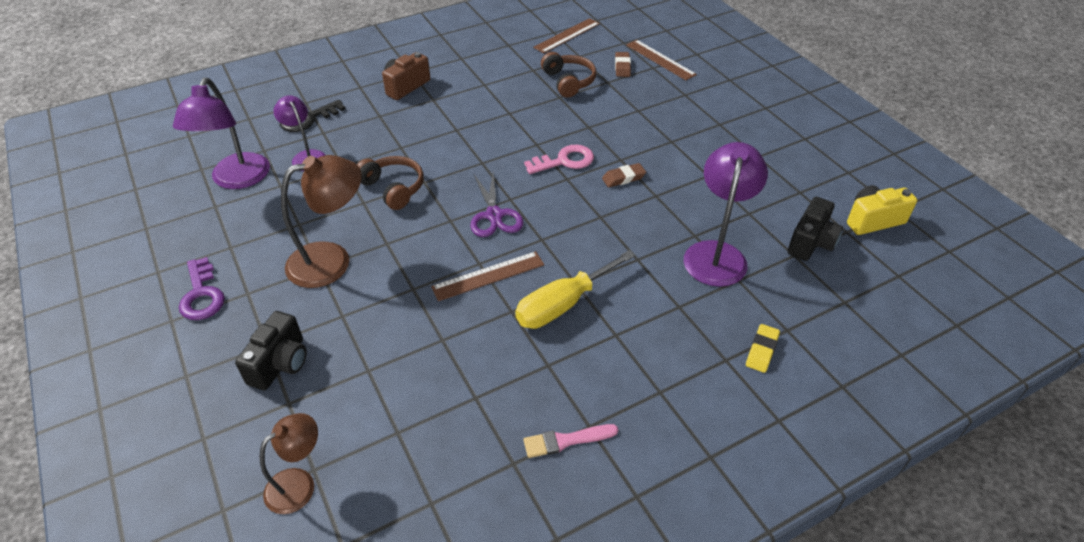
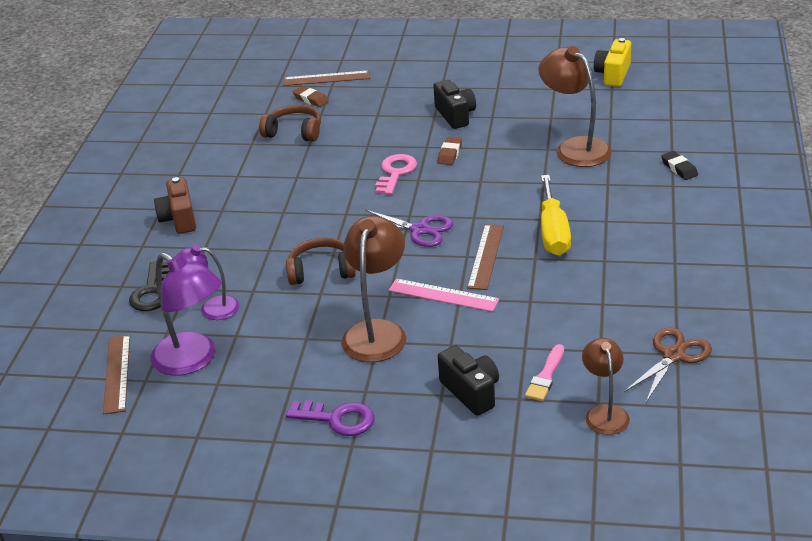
camera: 50 degrees left, 10 degrees down
pink brush [524,424,618,458] -> pink brush moved to [525,344,564,401]
brown ruler [533,18,600,53] -> brown ruler moved to [103,334,130,414]
purple lamp [684,142,768,287] -> brown lamp [538,46,612,167]
yellow eraser [746,324,780,373] -> black eraser [661,151,698,180]
black camera [788,197,843,261] -> black camera moved to [433,80,476,129]
none -> pink ruler [388,279,499,312]
none -> brown scissors [624,328,712,402]

